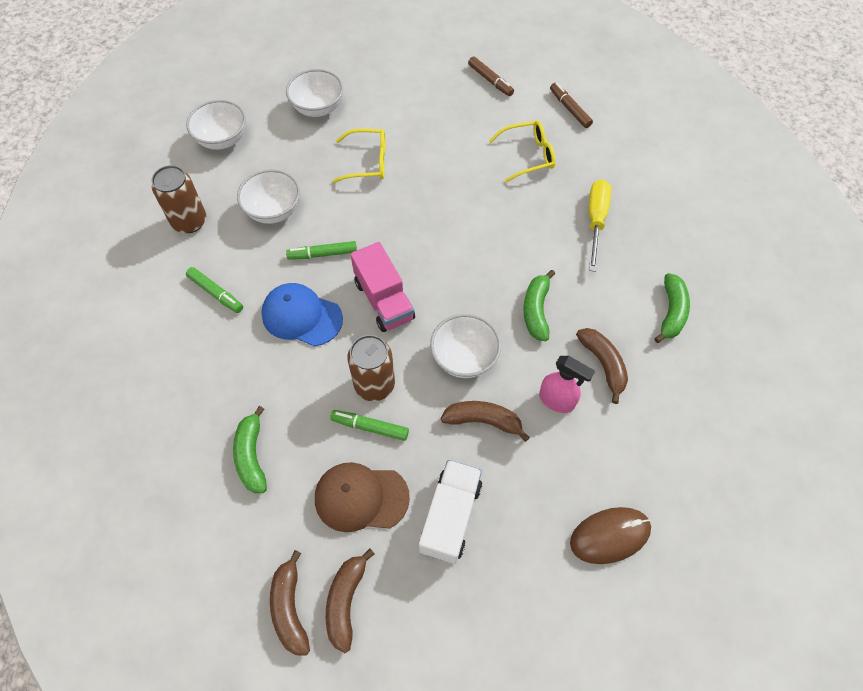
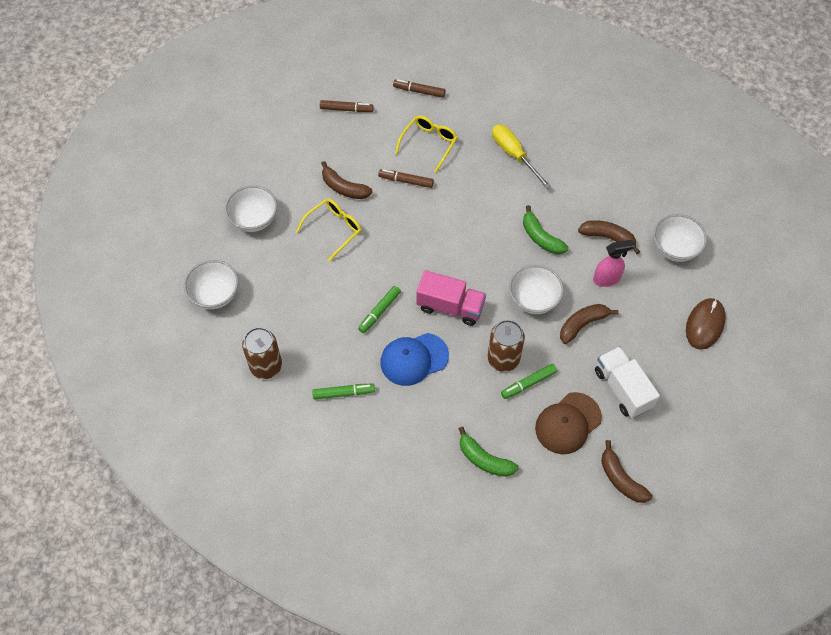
camera: 45 degrees left, 0 degrees up
white bowl [237,169,300,224] -> white bowl moved to [653,214,707,262]
brown banana [270,550,310,656] -> brown banana moved to [321,161,373,199]
green banana [654,273,690,343] -> none
none -> brown marker [378,169,434,188]

